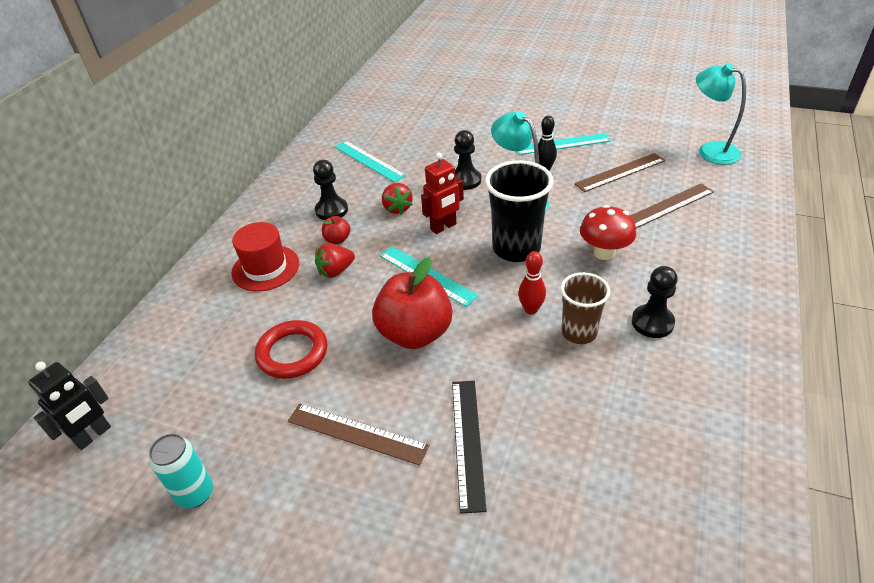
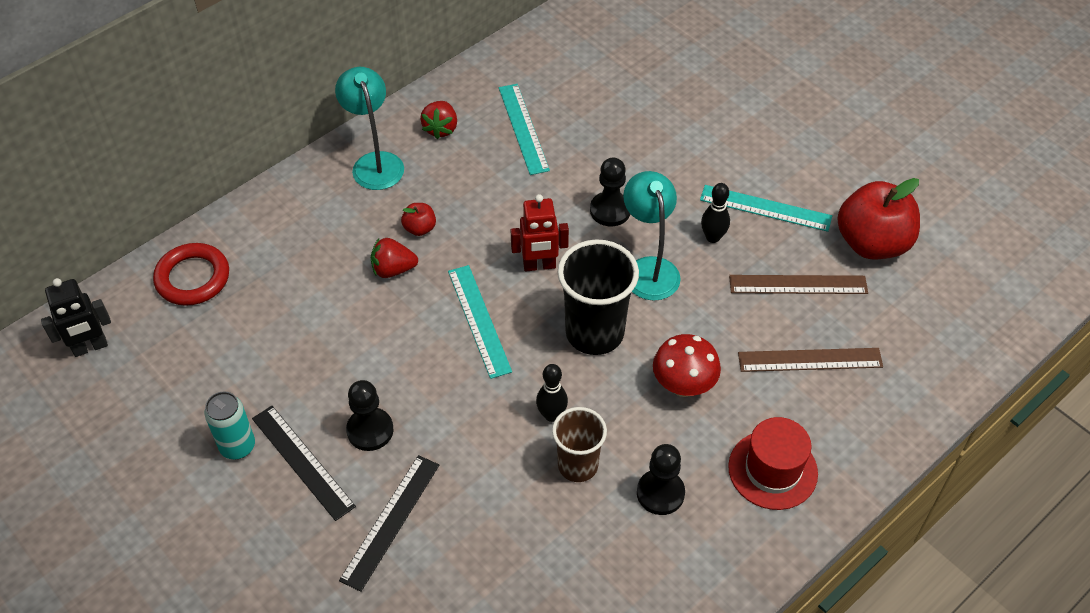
camera: 25 degrees right, 10 degrees up
turquoise can [149,433,213,508] -> turquoise can moved to [205,392,255,459]
red hat [232,222,299,291] -> red hat moved to [728,417,818,510]
red ring [255,320,327,379] -> red ring moved to [153,243,229,306]
brown ruler [288,403,430,466] -> black ruler [252,406,356,521]
black pawn [313,160,348,220] -> black pawn moved to [346,380,394,451]
red apple [372,257,452,349] -> red apple moved to [837,178,920,259]
red strawberry [382,183,413,215] -> red strawberry moved to [420,101,457,139]
red bowling pin [518,251,546,314] -> black bowling pin [536,364,568,422]
turquoise lamp [696,63,746,165] -> turquoise lamp moved to [335,67,404,190]

